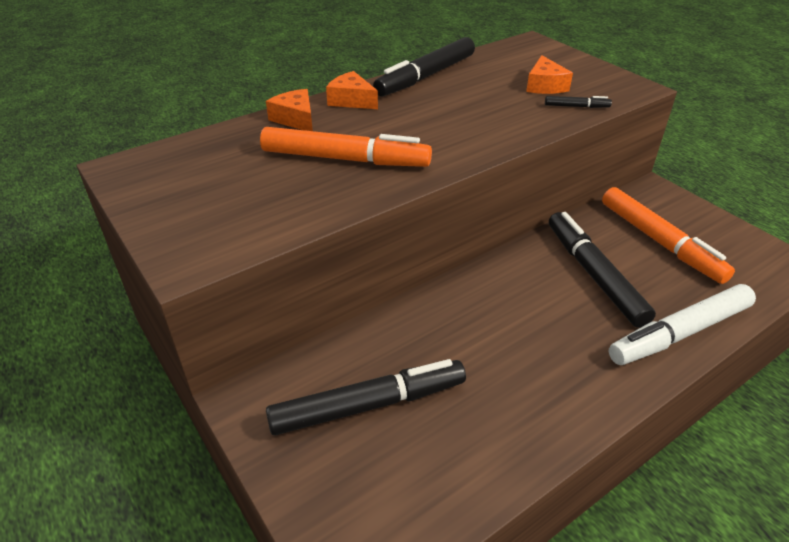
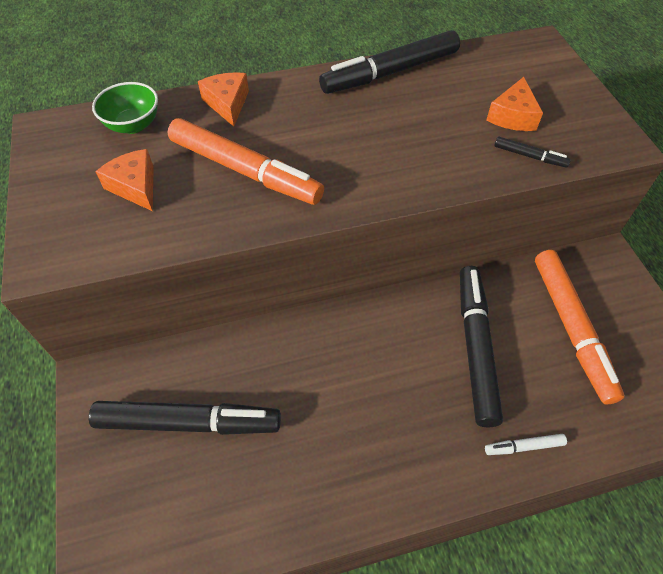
camera: 20 degrees right, 15 degrees up
orange cheese [326,71,378,109] -> orange cheese moved to [95,149,154,211]
white marker [609,284,756,365] -> white marker [485,434,567,455], size x0.43
none -> green bowl [92,82,158,134]

